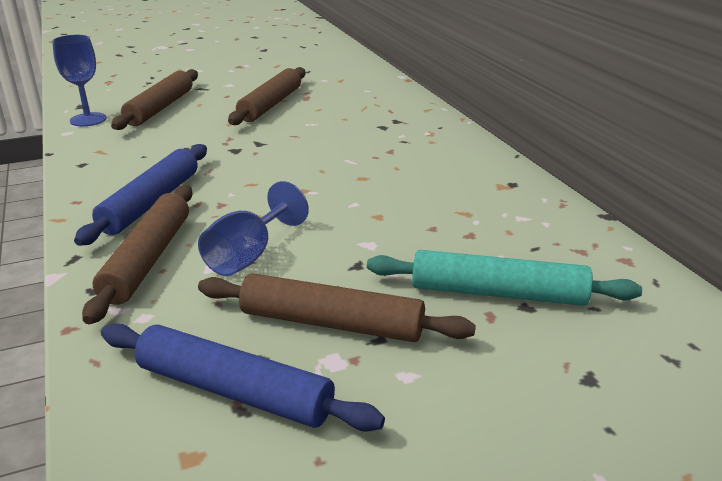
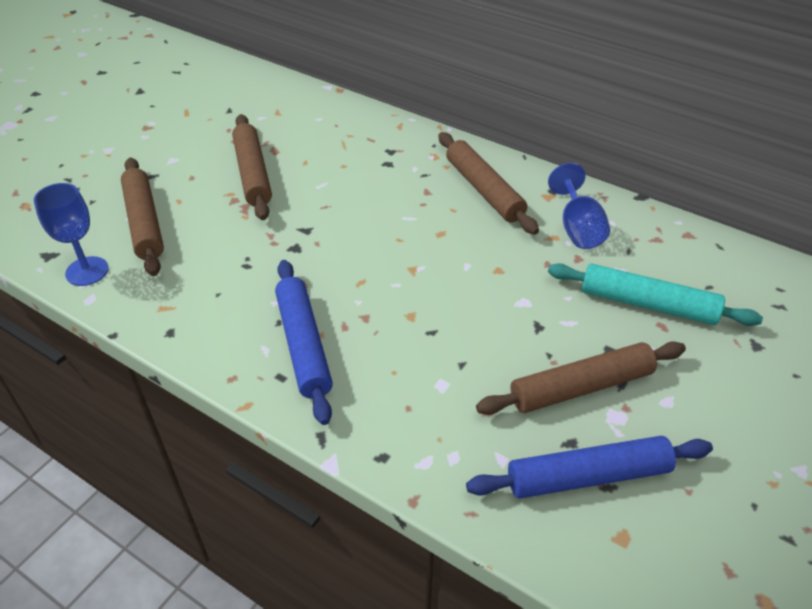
camera: 35 degrees left, 15 degrees up
brown rolling pin [82,185,193,324] -> brown rolling pin moved to [438,132,539,235]
blue goblet [198,181,309,276] -> blue goblet moved to [548,163,610,249]
turquoise rolling pin [367,250,642,306] -> turquoise rolling pin turned 45 degrees clockwise [548,263,763,326]

